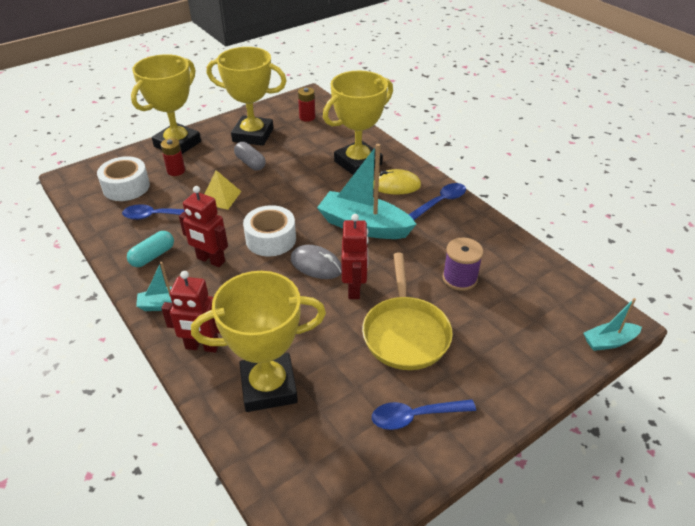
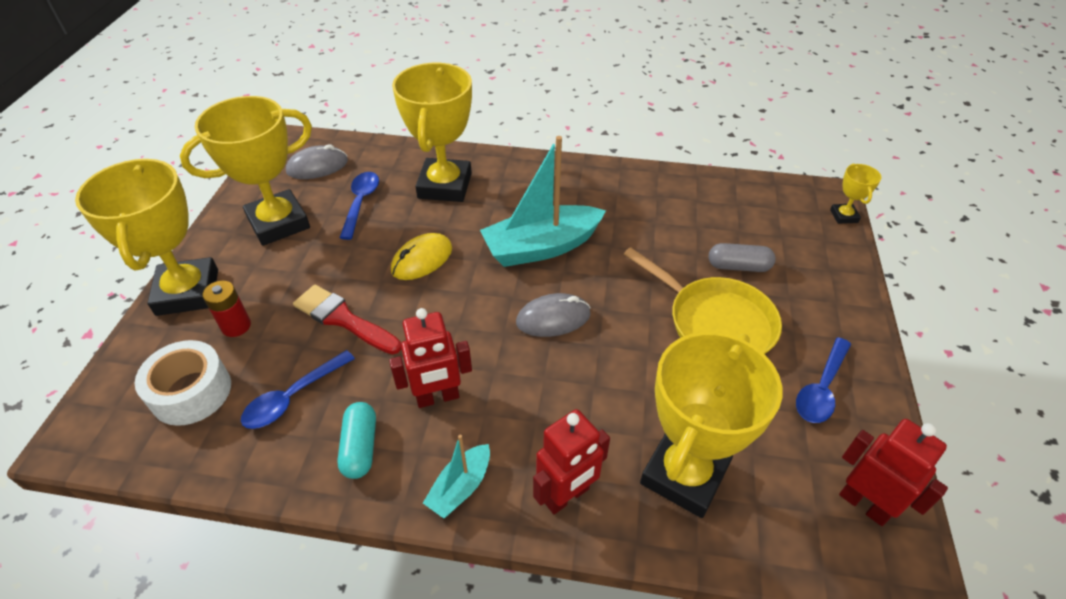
camera: 45 degrees left, 5 degrees up
yellow pyramid [205,170,241,210] -> red brush [293,285,402,354]
grey capsule [234,142,266,171] -> grey capsule moved to [709,243,776,272]
white tape [243,205,296,256] -> none
red battery [298,87,315,122] -> grey mouse [286,144,348,179]
red robot [342,214,368,299] -> red robot moved to [839,419,948,526]
yellow mouse [373,169,421,195] -> yellow mouse moved to [391,233,452,280]
blue spoon [408,183,466,220] -> blue spoon moved to [339,172,379,240]
purple spool [443,237,483,291] -> none
turquoise boat [583,298,642,351] -> yellow trophy [830,164,881,224]

